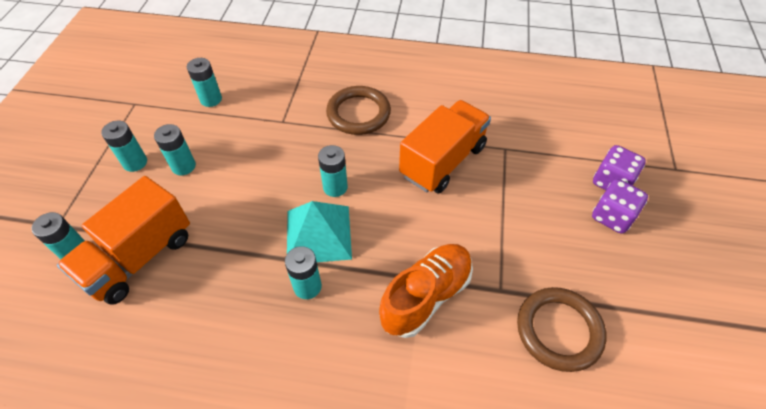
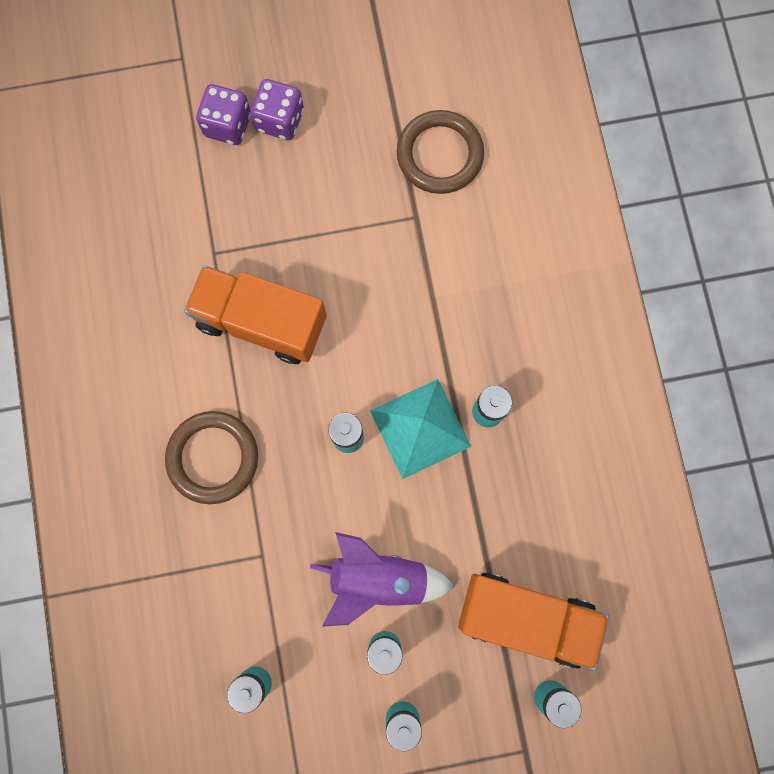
camera: 110 degrees left, 25 degrees up
orange shoe [379,244,473,338] -> none
none -> purple rocket [310,532,455,627]

